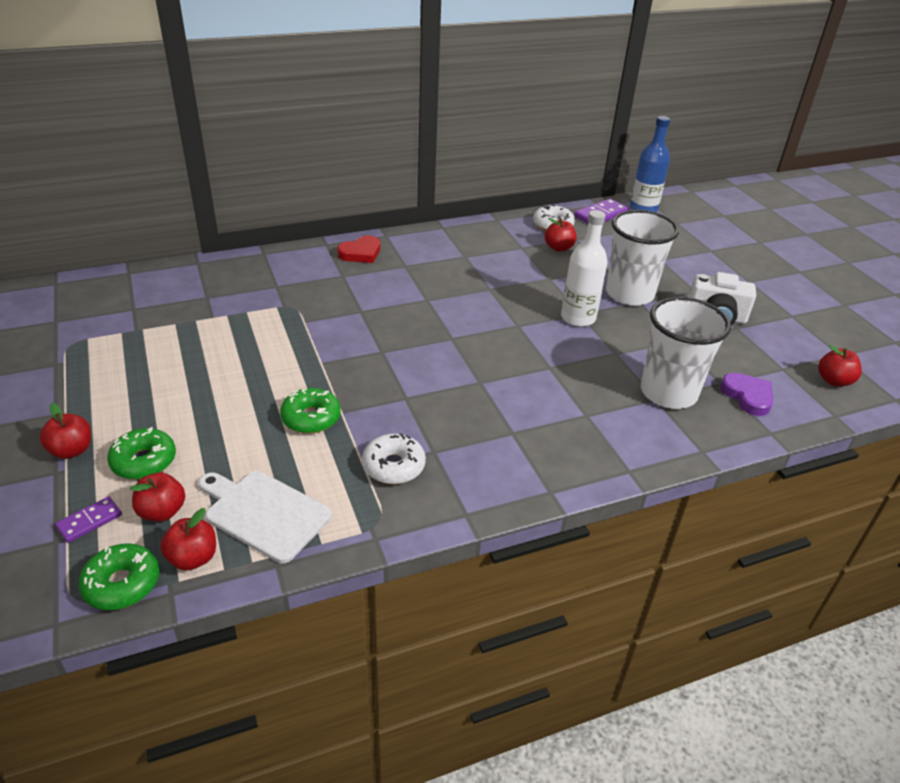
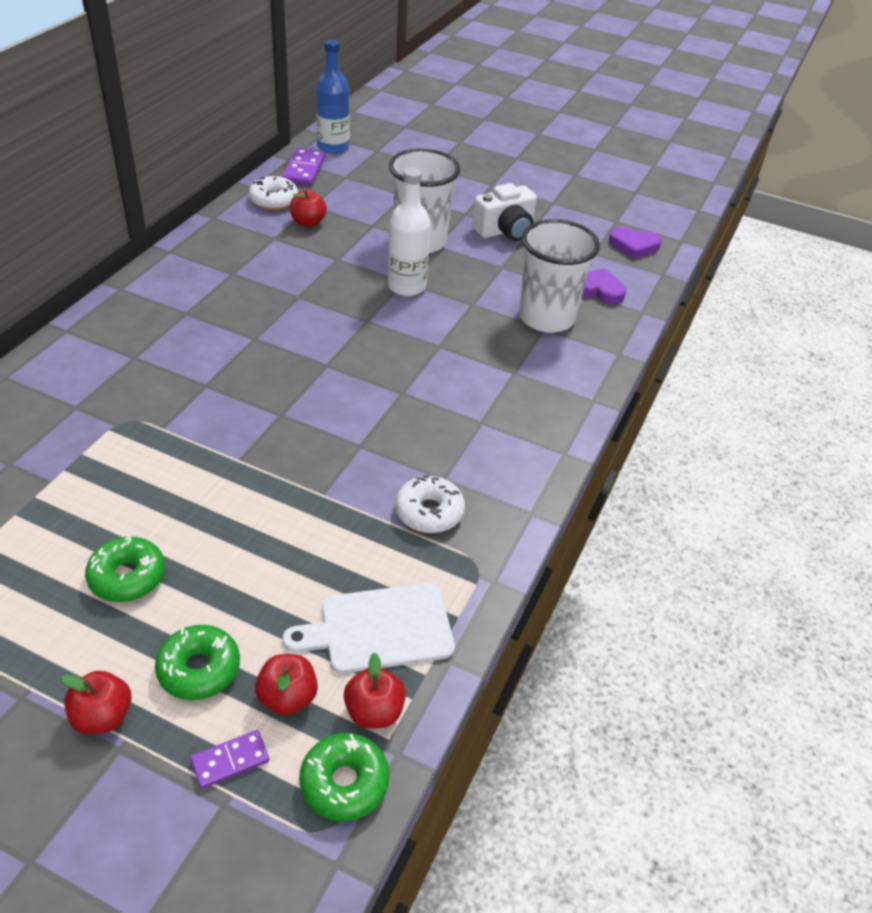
camera: 45 degrees left, 5 degrees up
purple domino [55,496,122,543] -> purple domino turned 60 degrees clockwise [190,730,269,789]
green donut [280,388,341,434] -> green donut moved to [85,535,165,602]
red heart [337,236,380,263] -> none
red apple [818,345,862,387] -> purple heart [609,227,662,259]

